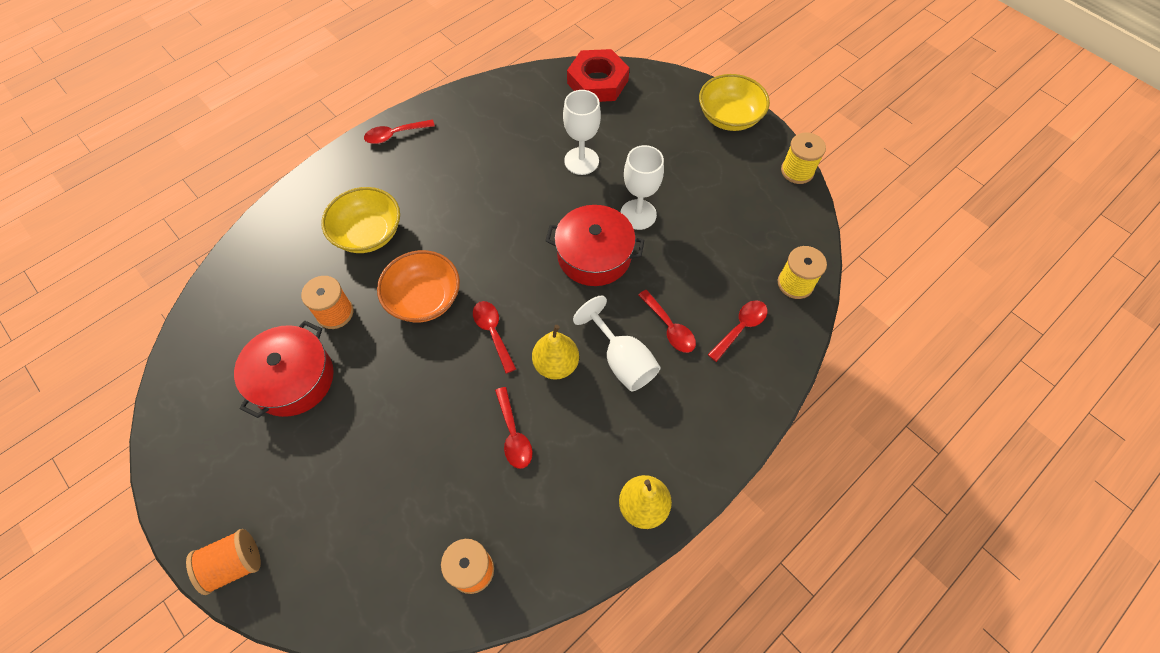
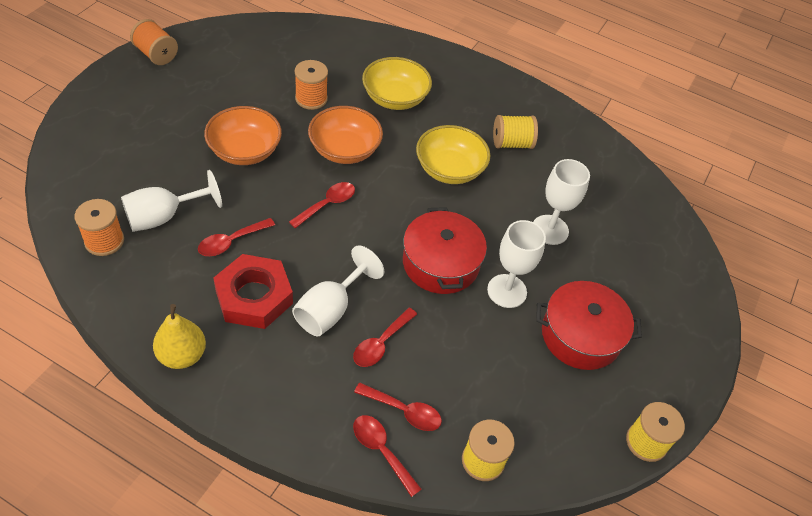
camera: 65 degrees right, 10 degrees down
orange spool [186,529,261,595] -> orange spool moved to [130,19,178,65]
red pot [234,321,334,418] -> red pot moved to [536,281,642,370]
red spoon [364,120,435,144] -> red spoon moved to [353,415,422,497]
yellow pear [532,325,579,380] -> none
red nut [567,49,630,102] -> red nut moved to [213,254,293,329]
yellow bowl [699,74,770,131] -> yellow bowl moved to [416,125,490,184]
none -> white goblet [121,170,222,232]
none -> orange bowl [204,106,282,165]
none -> yellow spool [493,115,538,149]

